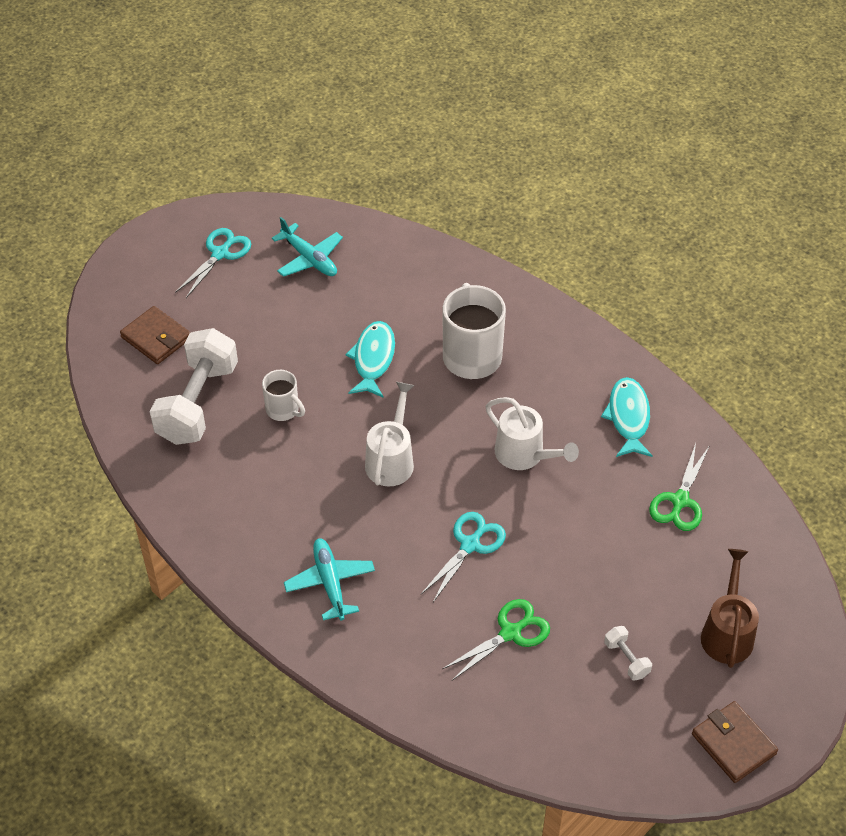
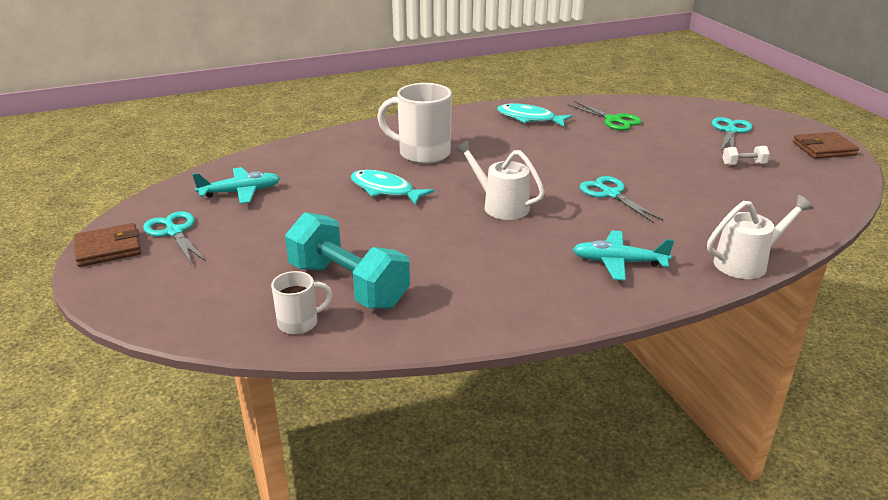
camera: 65 degrees left, 20 degrees down
brown wallet [120,306,191,364] -> brown wallet moved to [74,223,141,267]
white dumbbell [150,328,238,445] -> turquoise dumbbell [285,212,410,309]
white mug [262,370,305,421] -> white mug moved to [271,271,333,335]
green scissors [442,599,550,680] -> none
white watering can [486,397,579,470] -> white watering can moved to [707,195,814,279]
brown watering can [701,549,759,668] -> turquoise scissors [712,117,753,151]

